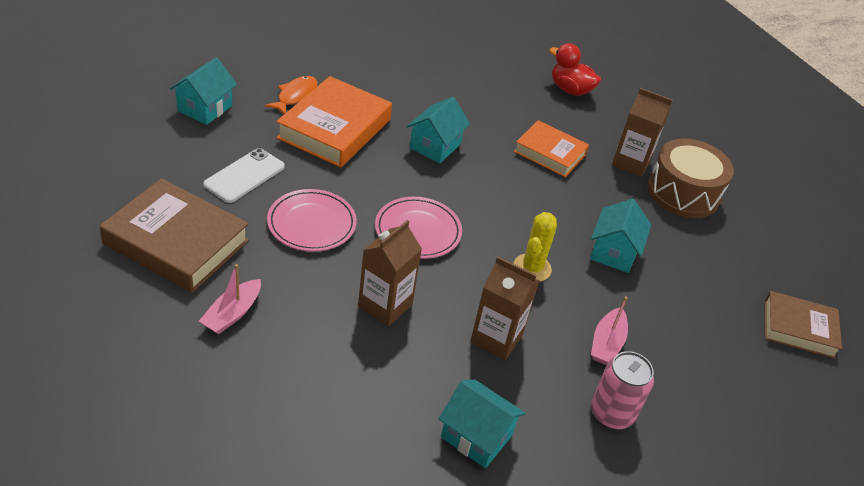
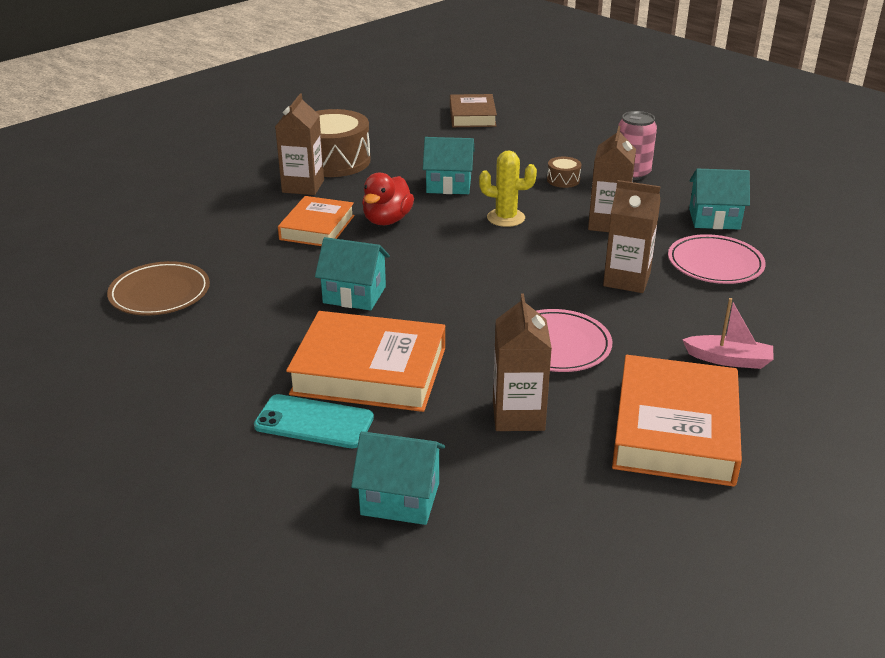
camera: 100 degrees left, 10 degrees down
brown book [99,178,249,293] -> orange book [612,355,742,487]
white phone [203,148,285,203] -> brown carton [493,293,552,431]
orange fish [265,76,318,114] -> turquoise phone [254,394,374,448]
pink plate [375,197,462,259] -> pink plate moved to [668,234,766,284]
turquoise house [439,379,525,468] -> turquoise house turned 75 degrees clockwise [689,169,750,230]
red duck [549,43,601,96] -> red duck moved to [362,173,414,225]
pink boat [591,296,628,365] -> brown drum [547,157,581,188]
none -> brown plate [107,261,210,316]

